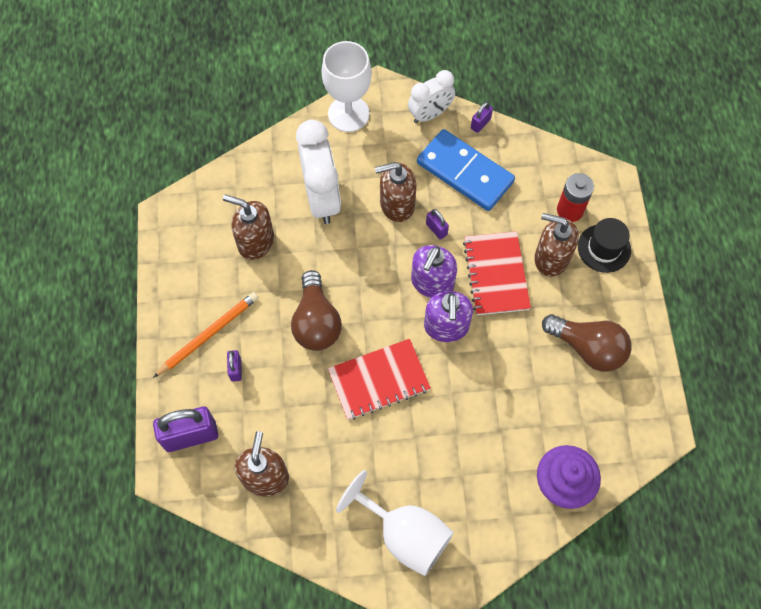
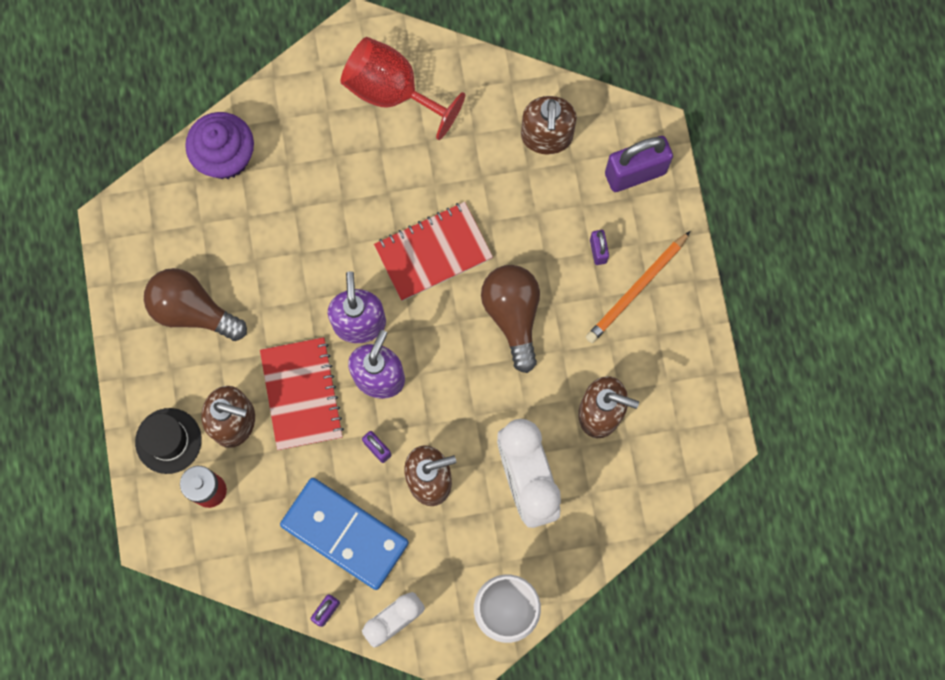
camera: 175 degrees right, 10 degrees up
white goblet [336,470,454,576] -> red goblet [340,37,466,140]

